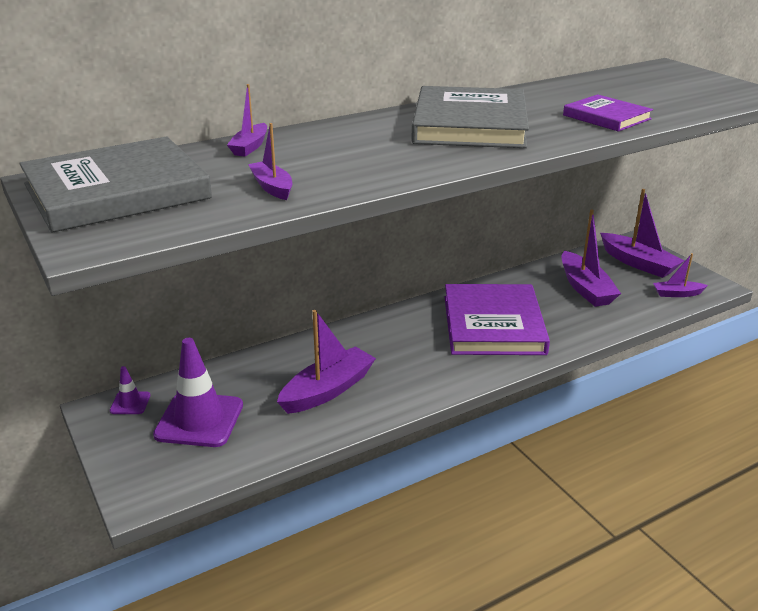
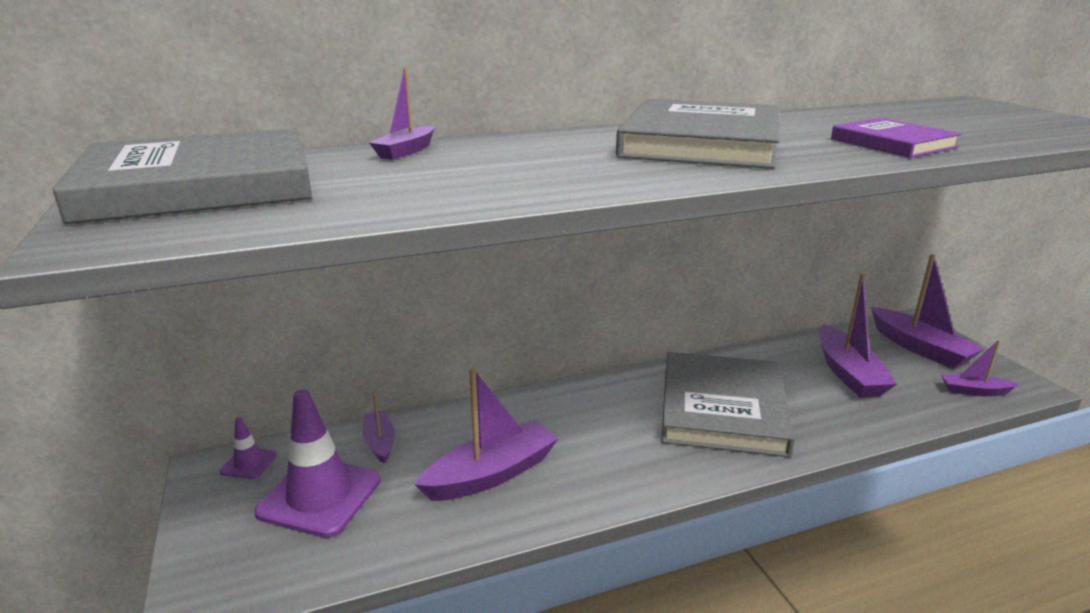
camera: 10 degrees right, 5 degrees down
purple boat [248,123,292,200] -> purple boat moved to [363,390,395,464]
purple book [445,284,550,355] -> grey book [661,352,795,457]

